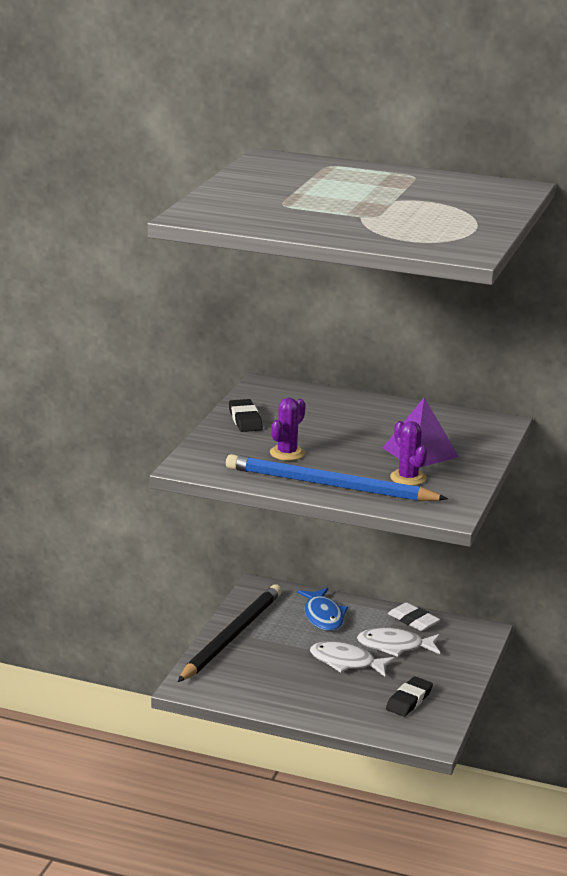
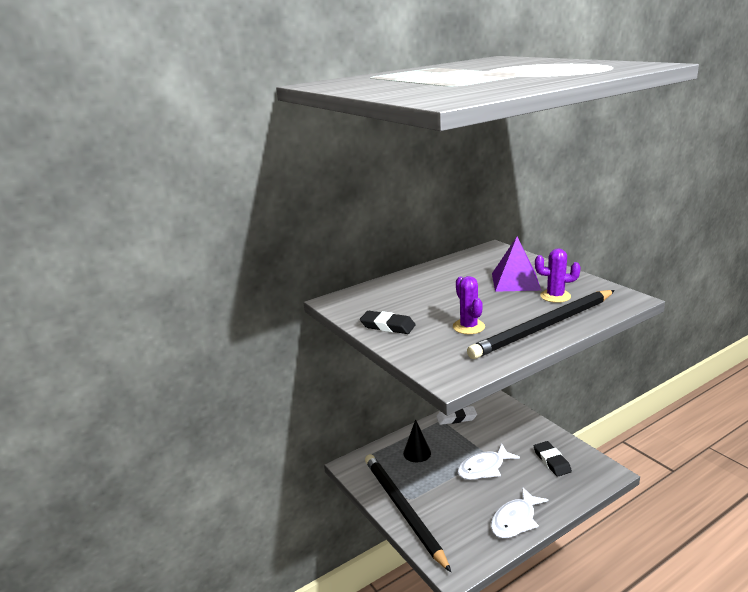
camera: 50 degrees left, 0 degrees up
blue pencil [226,454,448,501] -> black pencil [467,290,615,359]
blue fish [297,588,348,631] -> black cone [403,419,431,462]
white fish [357,628,440,657] -> white fish moved to [491,487,548,538]

